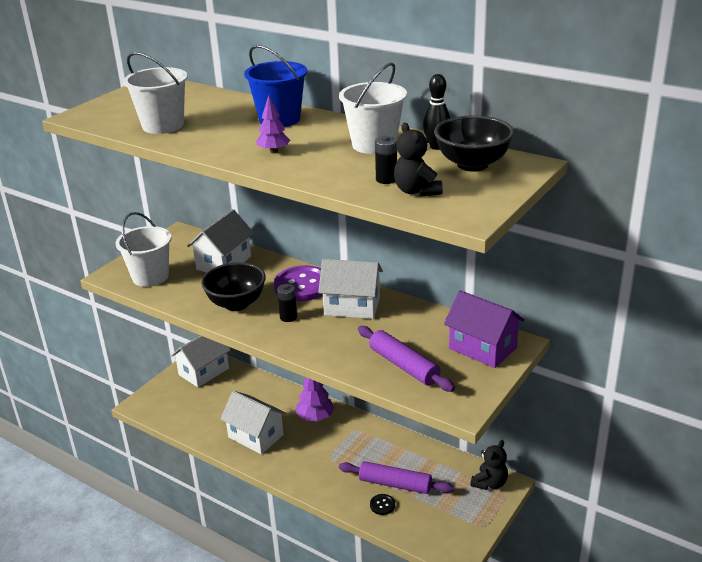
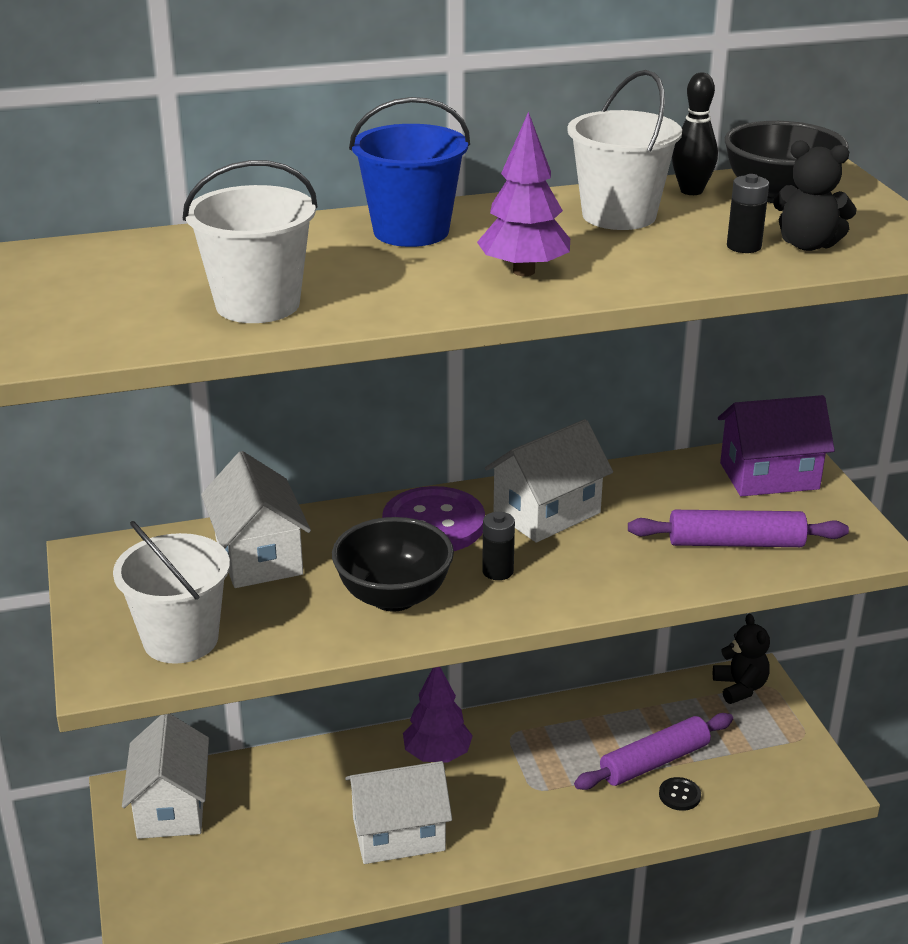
camera: 50 degrees left, 0 degrees up
purple tree [257,95,290,153] -> purple tree [477,111,570,276], size x1.52

